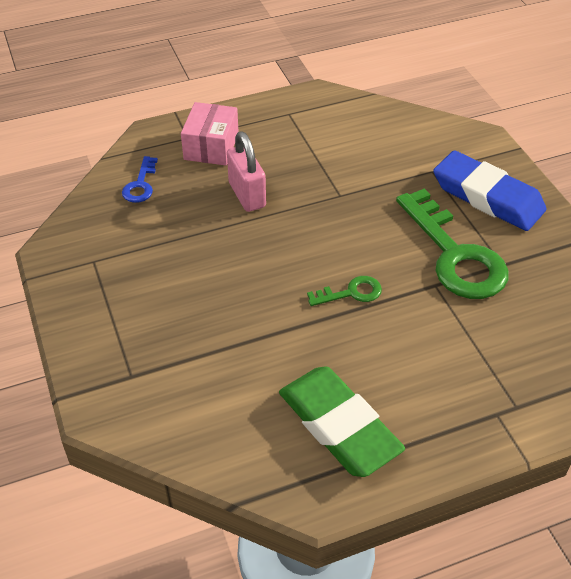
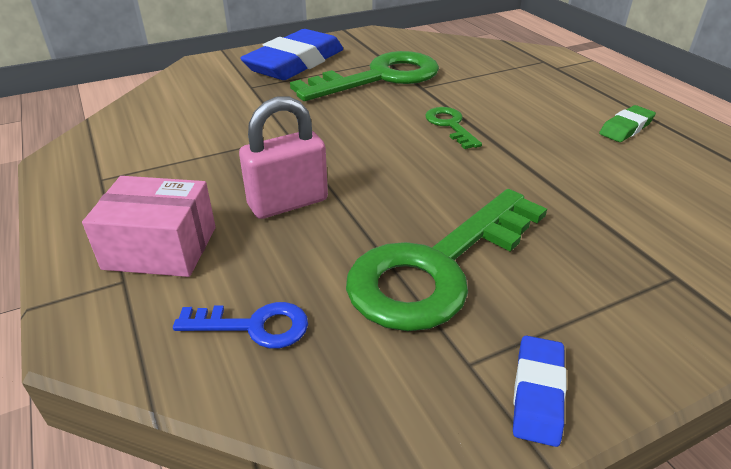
camera: 95 degrees left, 10 degrees down
green eraser [279,366,405,477] -> green eraser [599,105,656,142], size x0.47
none -> green key [346,189,547,331]
none -> blue eraser [513,335,566,447]

